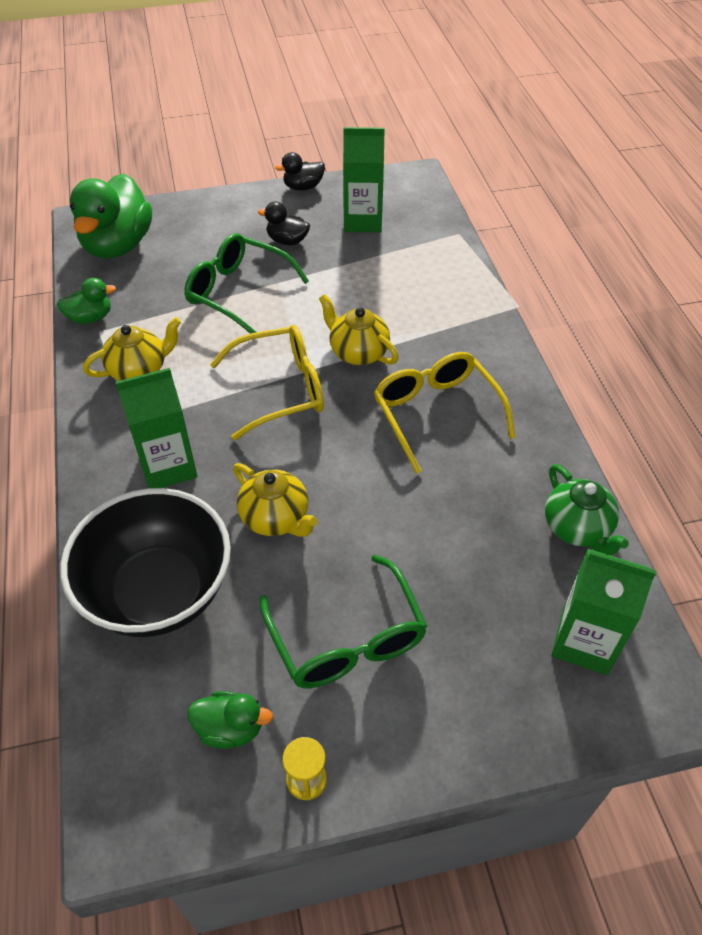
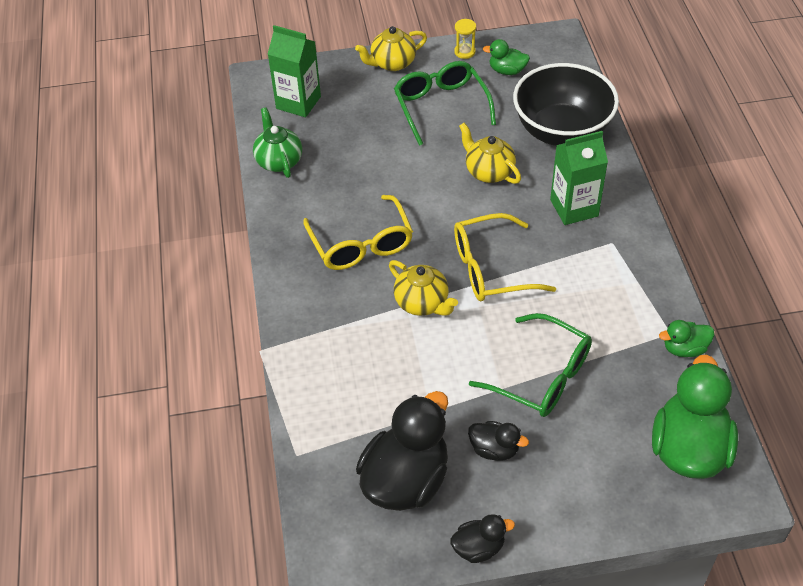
camera: 175 degrees left, 0 degrees up
yellow teapot [83,317,181,381] -> yellow teapot moved to [355,26,427,71]
green carton [343,127,385,232] -> black duck [356,391,448,511]

